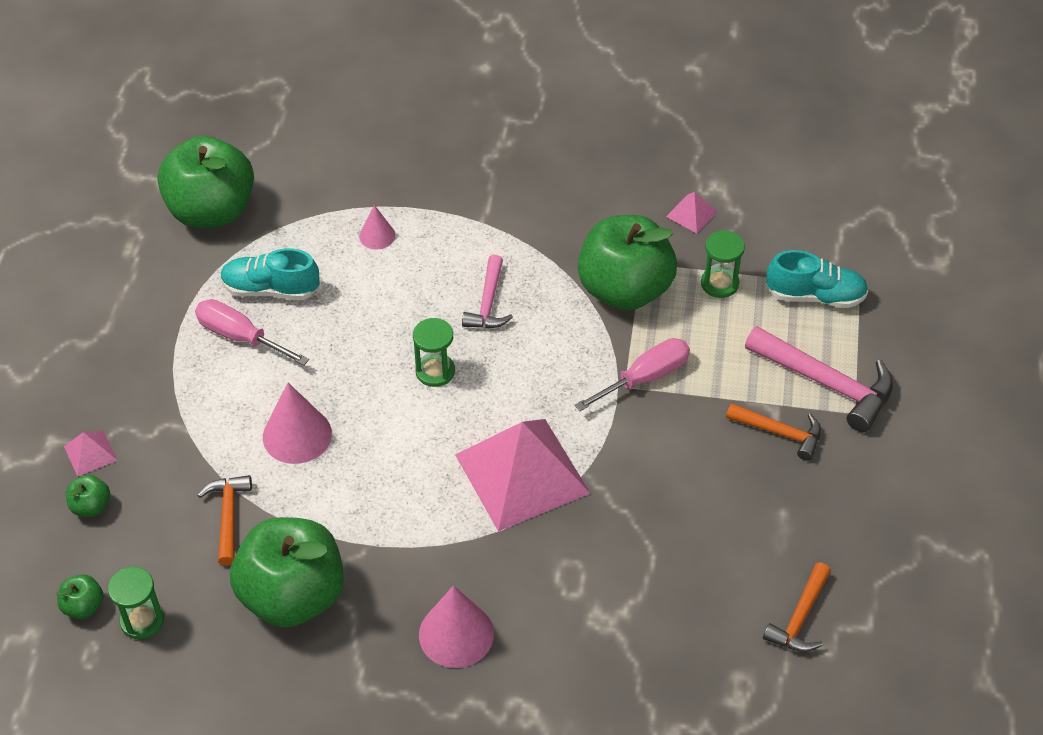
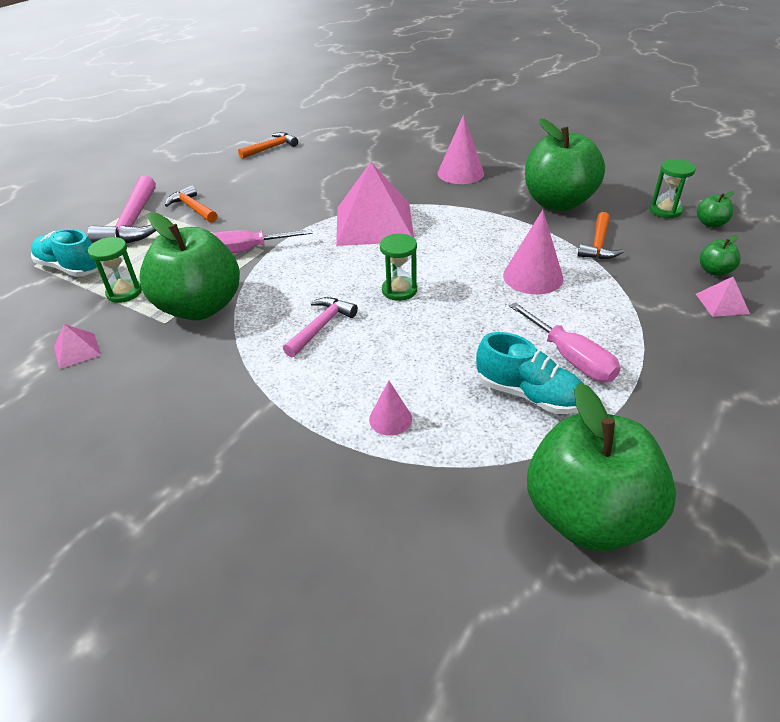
camera: 155 degrees left, 10 degrees down
pink hammer [745,326,893,432] -> pink hammer turned 150 degrees counterclockwise [88,176,156,243]

